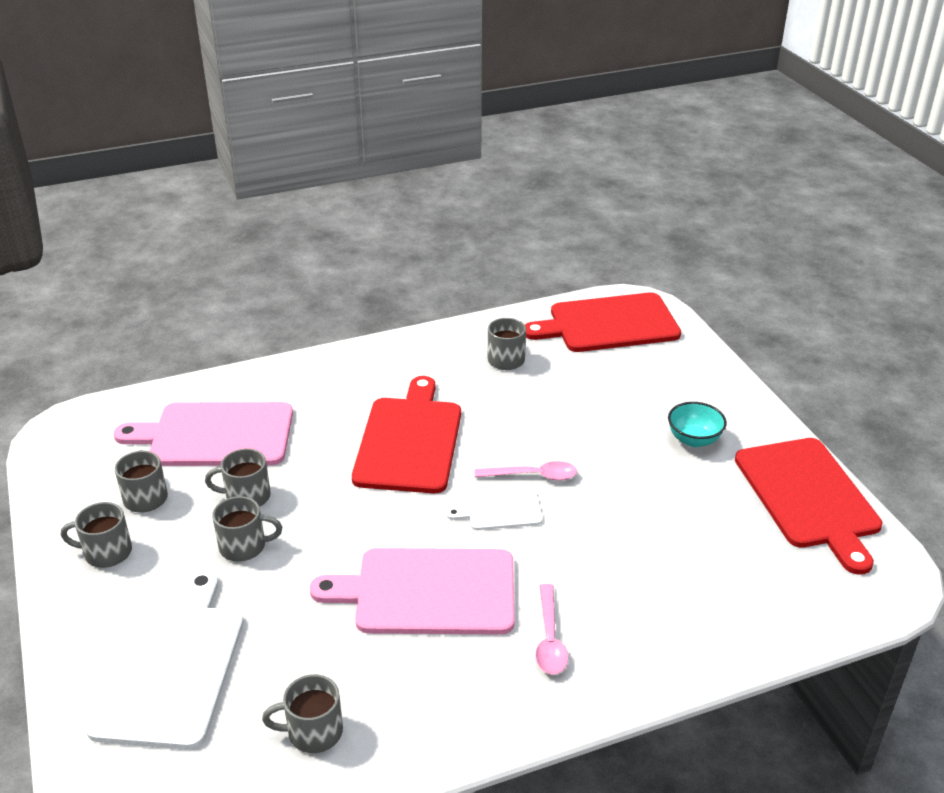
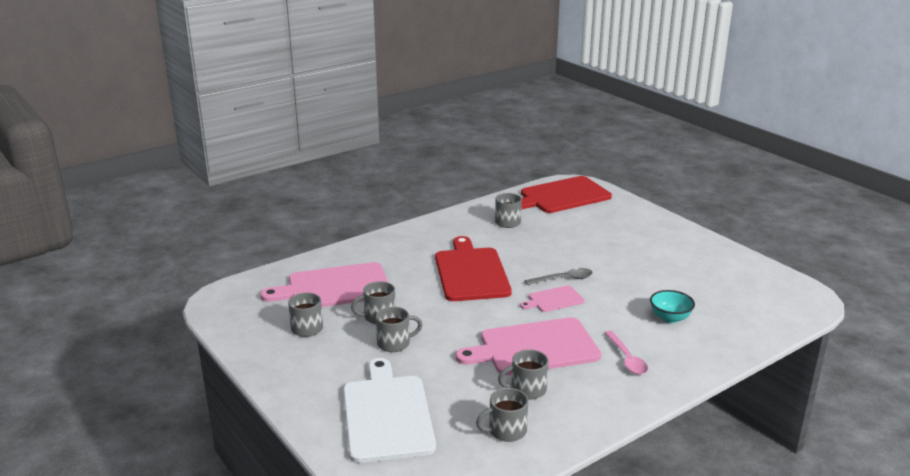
camera: 15 degrees left, 10 degrees down
grey mug [61,502,132,568] -> grey mug moved to [498,349,548,400]
white cutting board [446,489,542,530] -> pink cutting board [520,285,585,312]
pink spoon [475,461,577,481] -> grey spoon [525,268,592,285]
turquoise bowl [668,402,727,447] -> turquoise bowl moved to [650,290,695,323]
red cutting board [735,438,882,575] -> none

